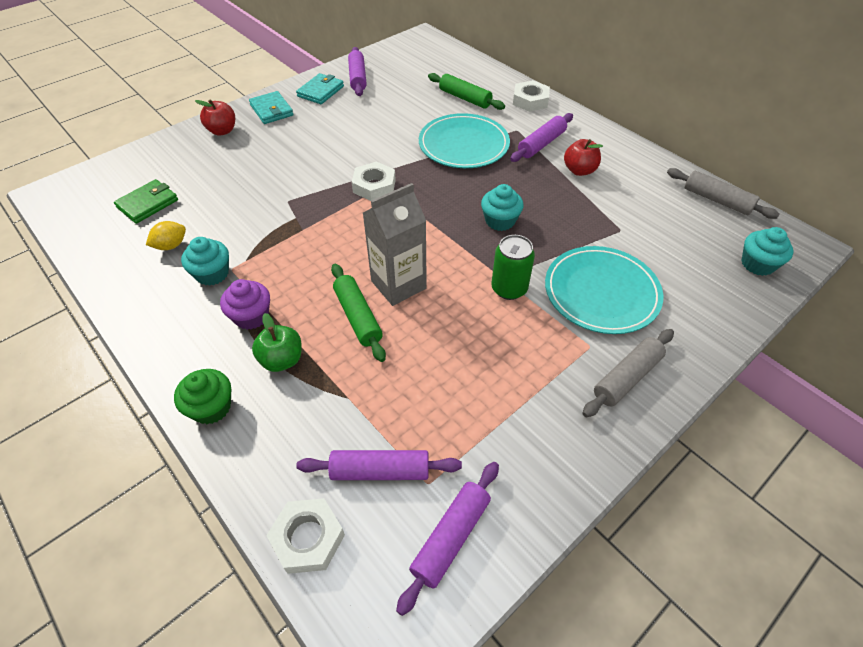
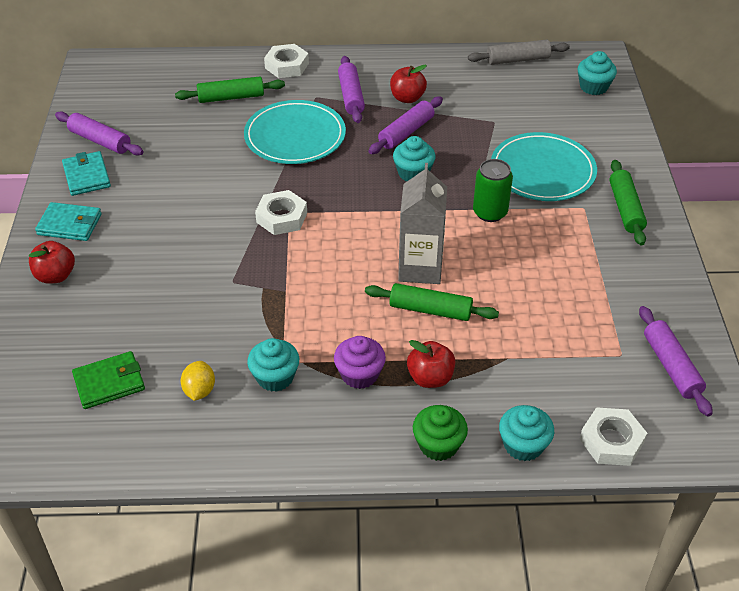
camera: 50 degrees left, 5 degrees down
green wallet [114,179,178,224] -> green wallet turned 75 degrees clockwise [72,351,145,409]
green apple [252,313,302,372] -> red apple [407,340,455,388]
purple rolling pin [296,450,462,480] -> purple rolling pin moved to [369,96,443,154]
grey rolling pin [582,329,674,418] -> green rolling pin [609,160,647,246]
none -> turquoise cupcake [499,405,554,461]

